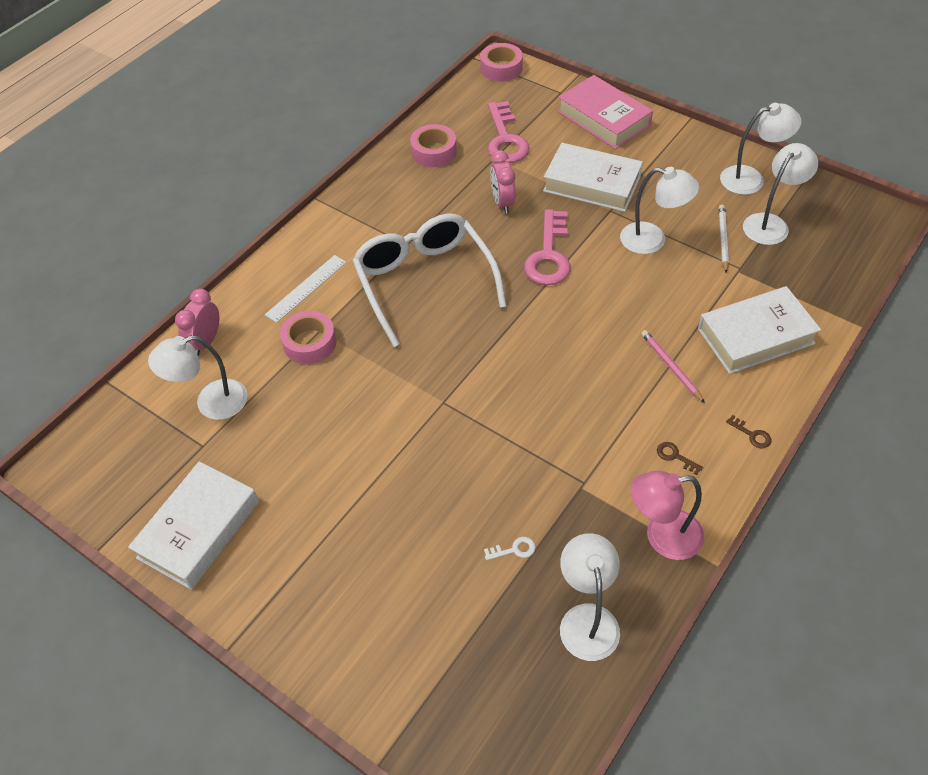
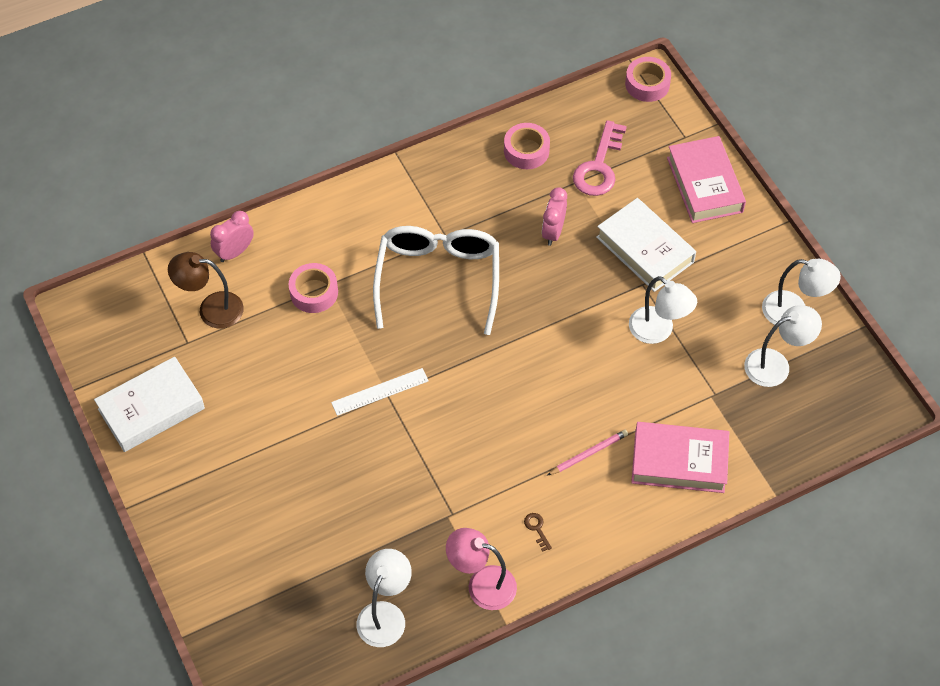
camera: 25 degrees right, 5 degrees up
white lamp [148,335,248,420] -> brown lamp [168,252,244,328]
white ruler [265,255,346,323] -> white ruler moved to [331,368,429,416]
white key [484,537,536,560] -> none
pink key [524,209,571,285] -> none
pink pencil [641,330,705,403] -> pink pencil turned 60 degrees clockwise [547,430,628,476]
white book [698,286,821,374] -> pink book [631,422,729,493]
white pencil [719,205,729,273] -> none
brown key [726,415,772,448] -> none

